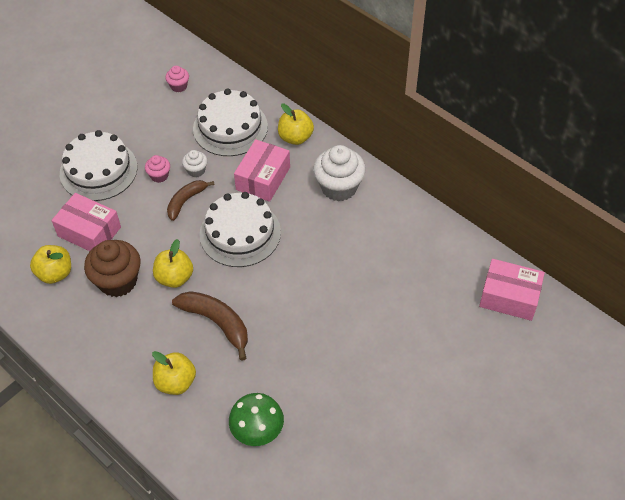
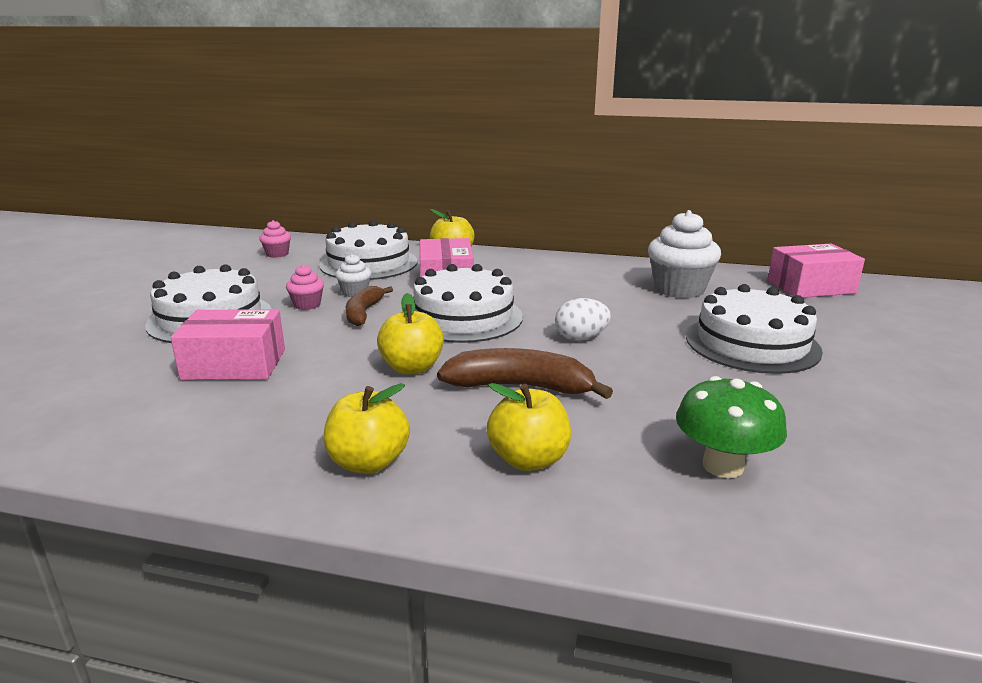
camera: 30 degrees left, 30 degrees down
yellow apple [30,245,71,284] -> yellow apple moved to [324,383,410,474]
brown cupcake [84,240,141,297] -> none
white cupcake [313,145,366,201] -> white cupcake moved to [648,210,721,299]
none -> white egg [555,298,611,341]
none -> white cake [686,284,823,374]

